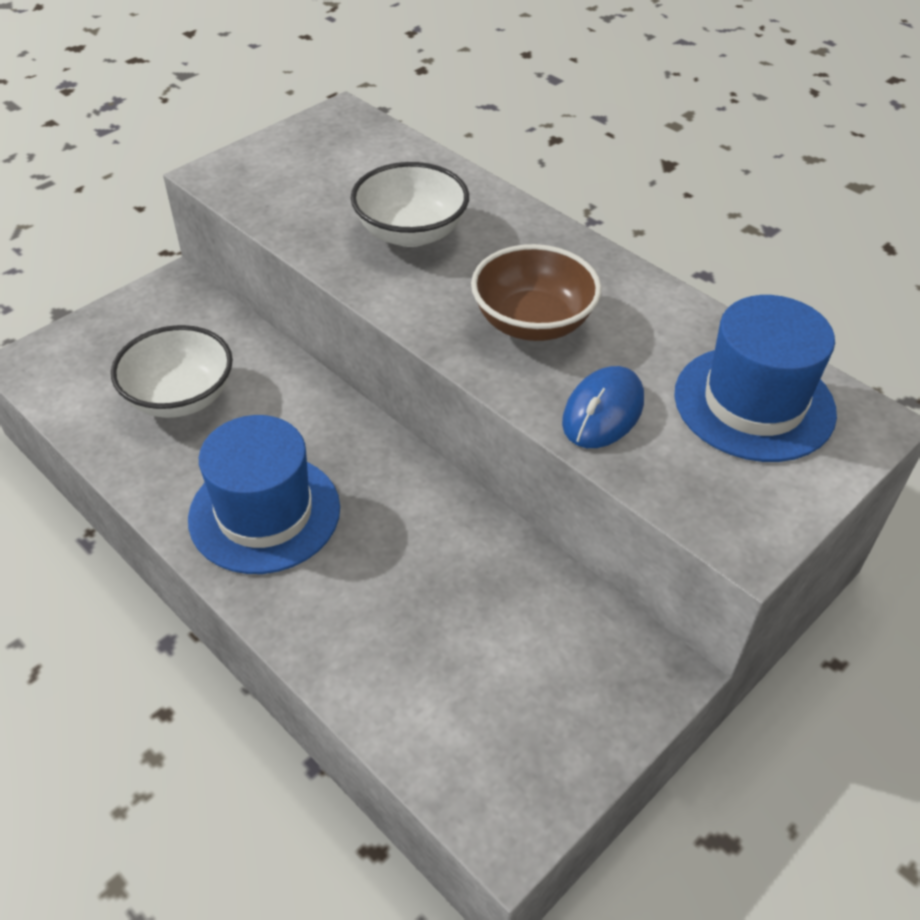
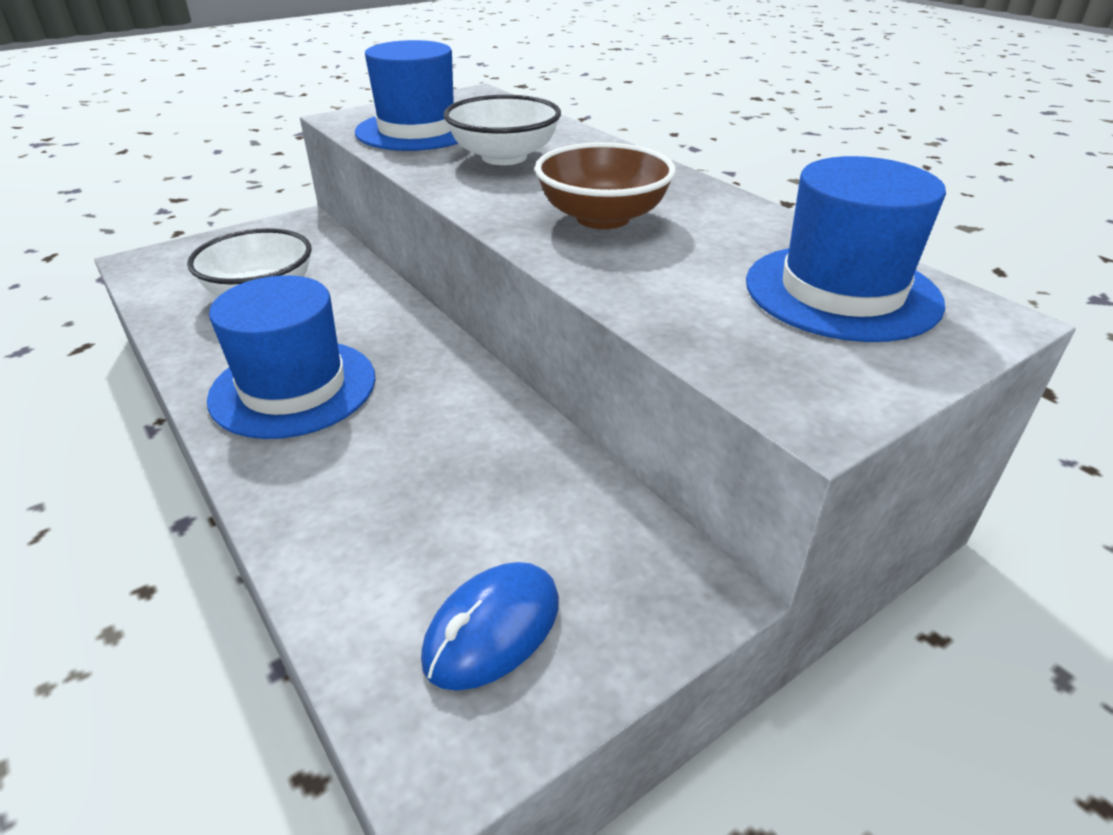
camera: 10 degrees right, 10 degrees down
blue mouse [562,366,644,448] -> blue mouse moved to [421,562,559,691]
none -> blue hat [355,40,458,151]

